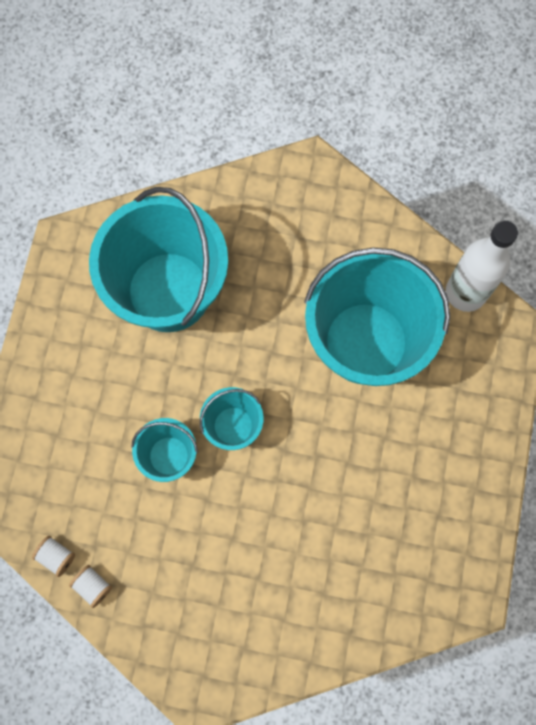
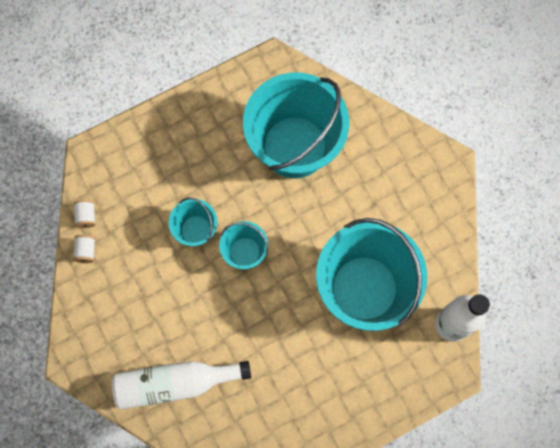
camera: 50 degrees right, 0 degrees up
none -> white bottle [112,361,251,410]

